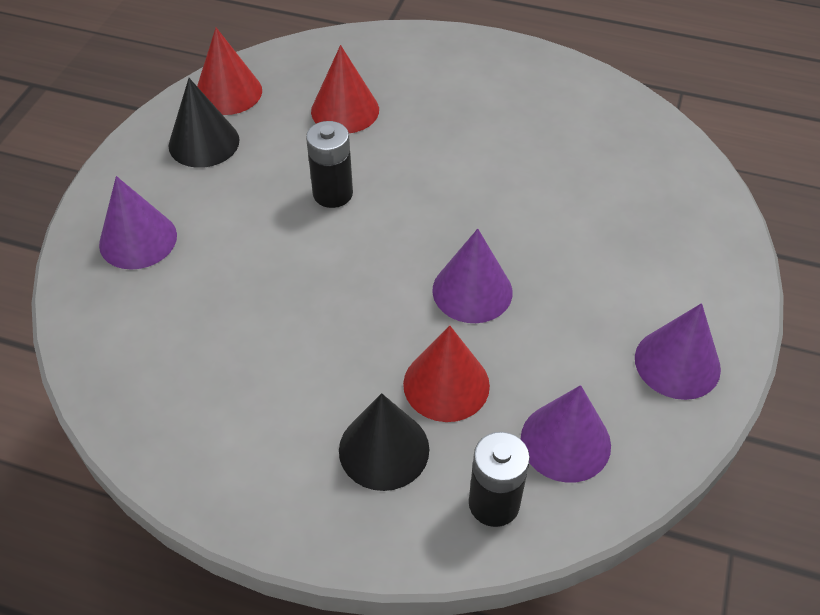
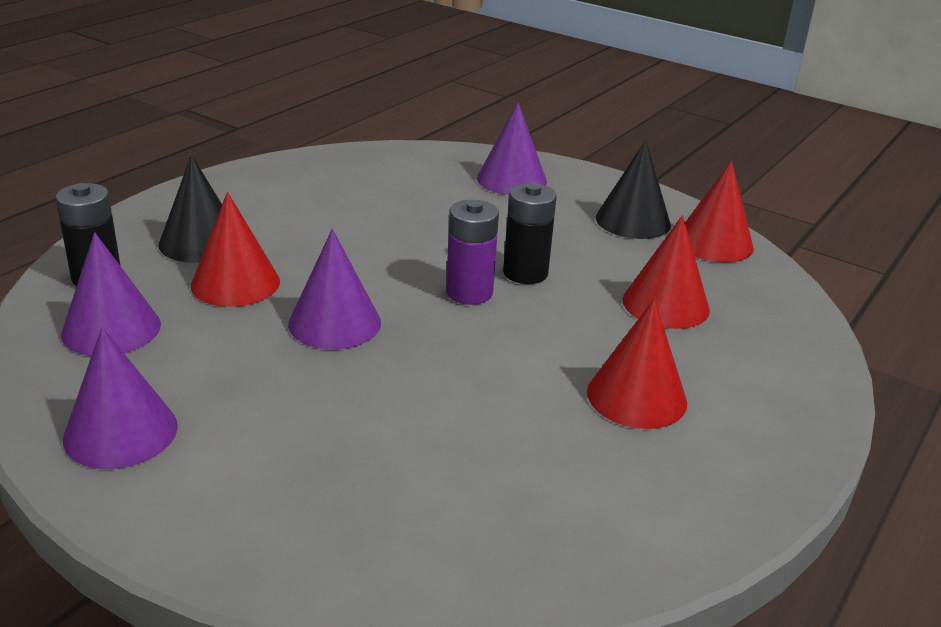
camera: 105 degrees right, 20 degrees down
none -> purple battery [446,200,499,305]
none -> red cone [587,299,687,429]

